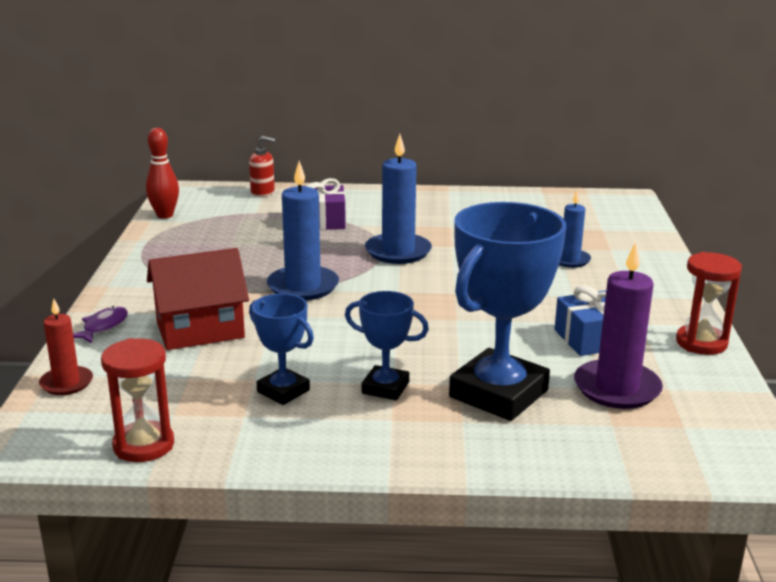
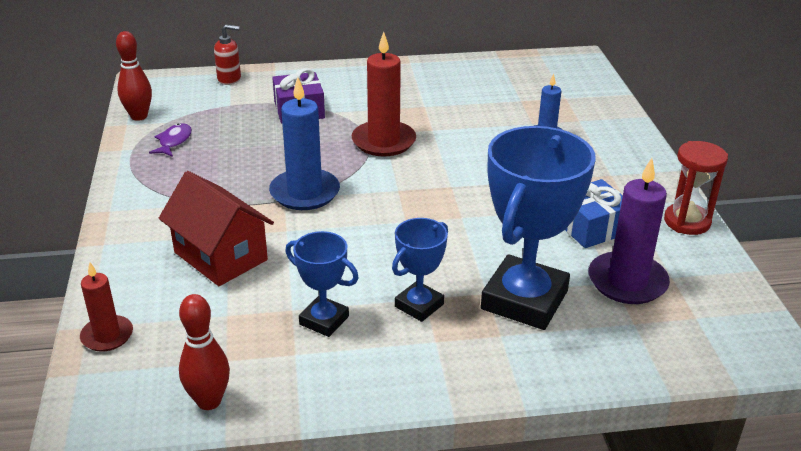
camera: 10 degrees left, 10 degrees up
purple fish [73,306,128,344] -> purple fish moved to [149,123,192,157]
red hourglass [101,338,174,462] -> red bowling pin [179,294,230,410]
red house [147,248,249,350] -> red house turned 75 degrees clockwise [159,171,274,286]
blue trophy [345,291,429,401] -> blue trophy turned 60 degrees counterclockwise [392,218,448,322]
blue candle [365,134,432,264] -> red candle [352,32,416,157]

